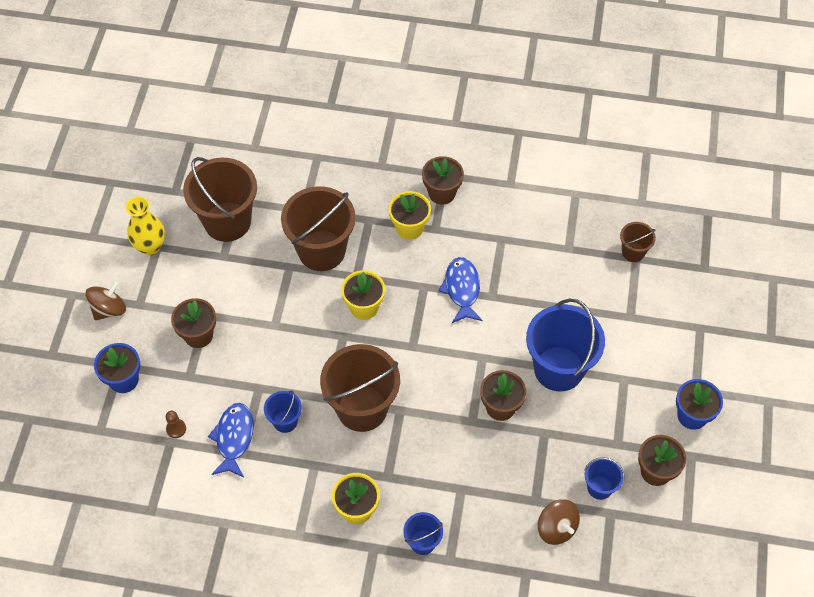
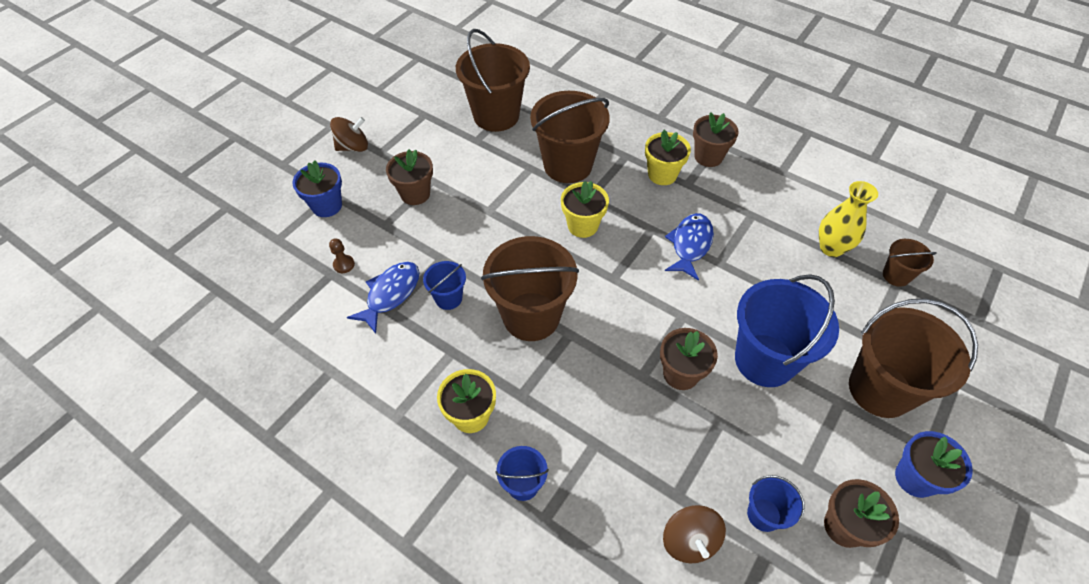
camera: 25 degrees right, 5 degrees down
yellow vase [126,196,165,255] -> yellow vase moved to [819,181,878,257]
none -> brown bucket [849,298,978,418]

